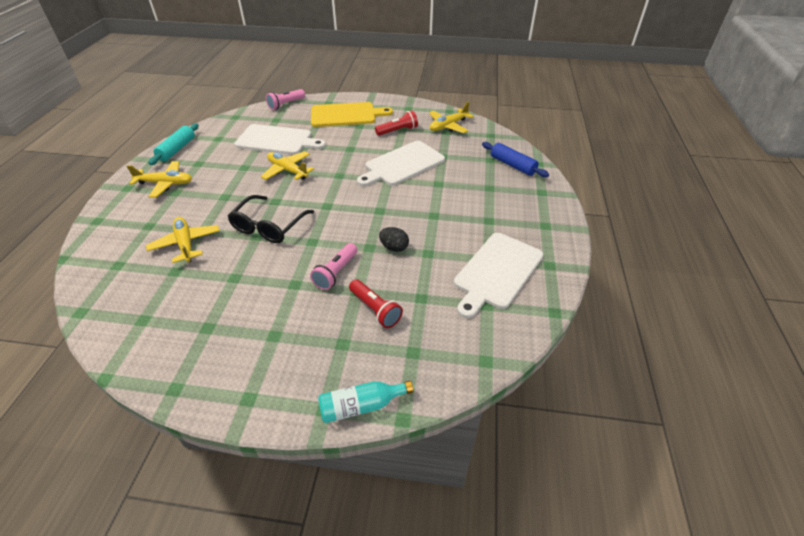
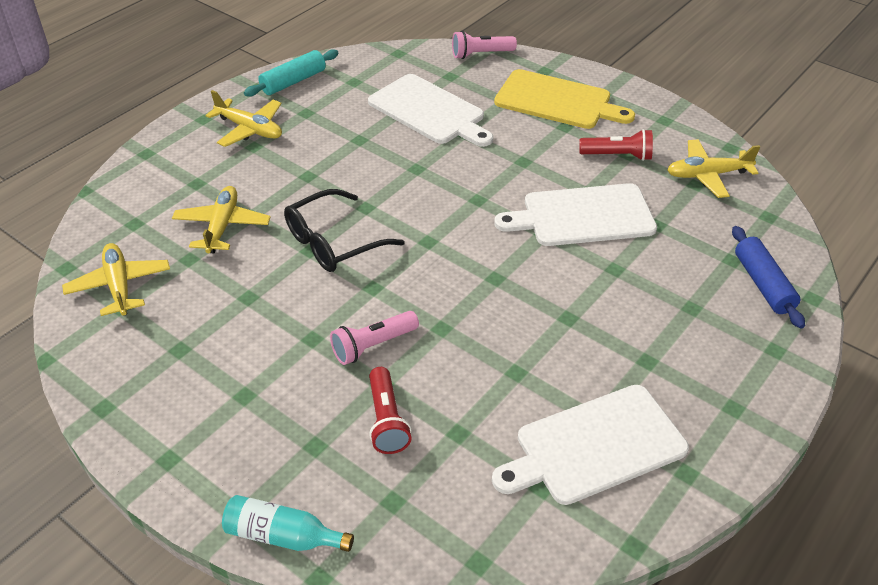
camera: 30 degrees right, 0 degrees up
yellow plane [261,151,314,180] -> yellow plane moved to [62,243,170,316]
black egg [379,227,409,252] -> none

